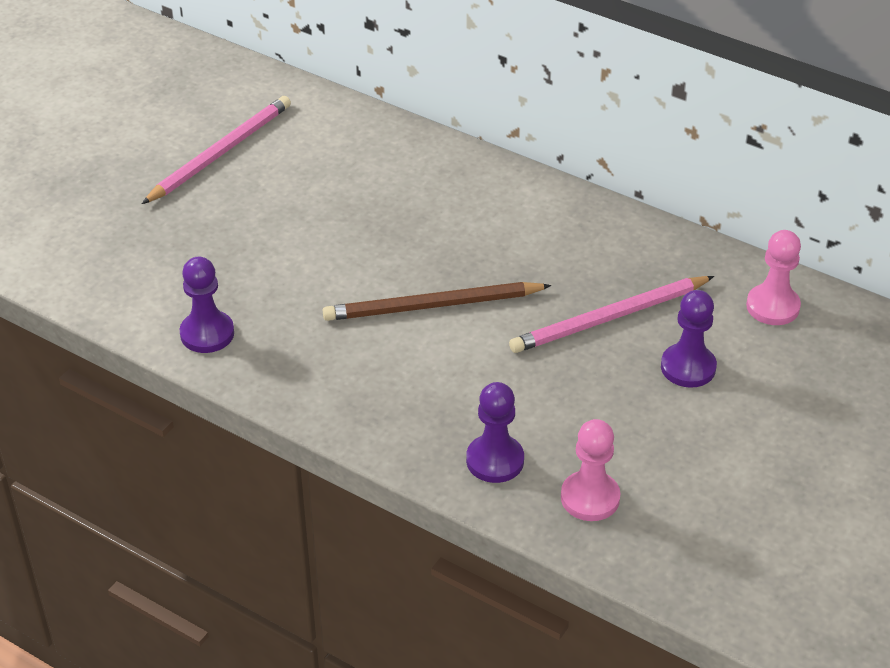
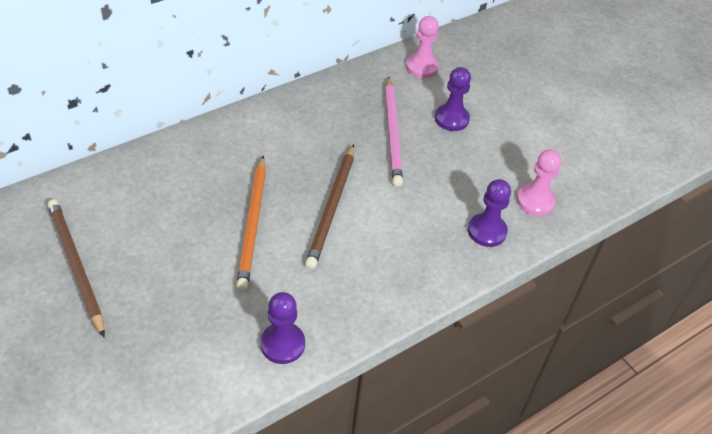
camera: 70 degrees left, 5 degrees up
pink pencil [142,96,291,204] -> brown pencil [47,199,105,337]
none -> orange pencil [236,156,266,291]

